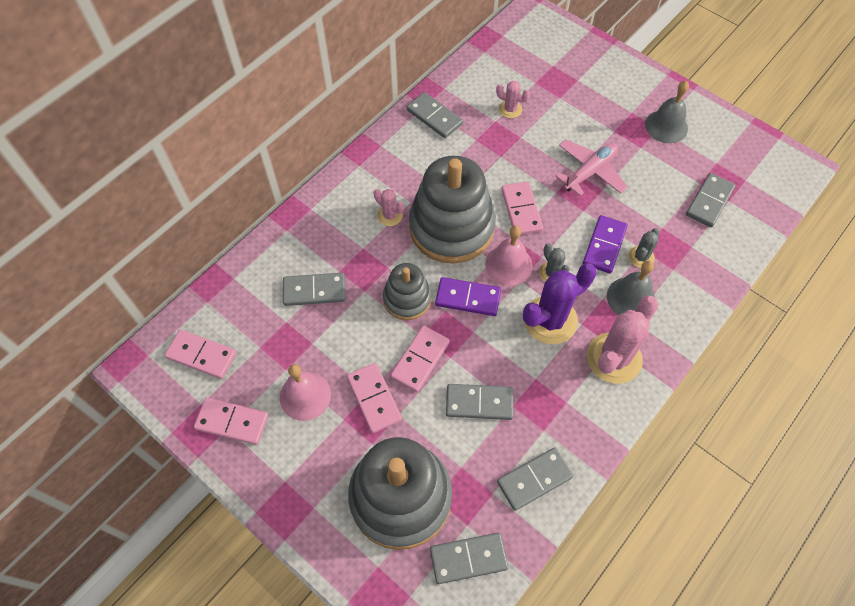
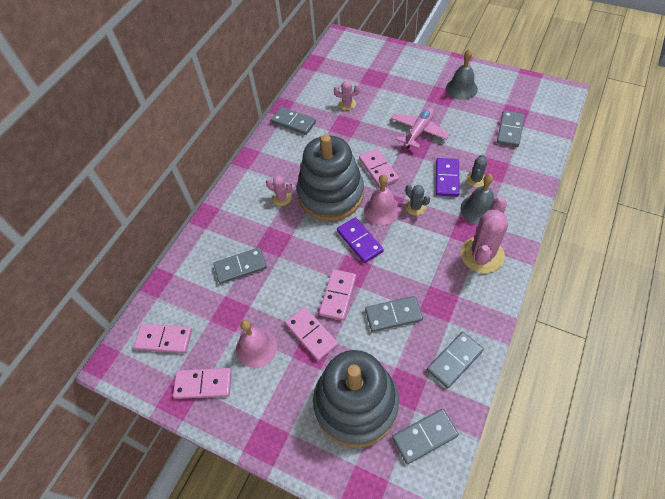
camera: 10 degrees left, 5 degrees down
grey stacking toy [383,263,432,320] -> none
purple domino [435,277,501,316] -> purple domino turned 60 degrees clockwise [337,217,384,263]
purple cactus [523,263,597,344] -> none

